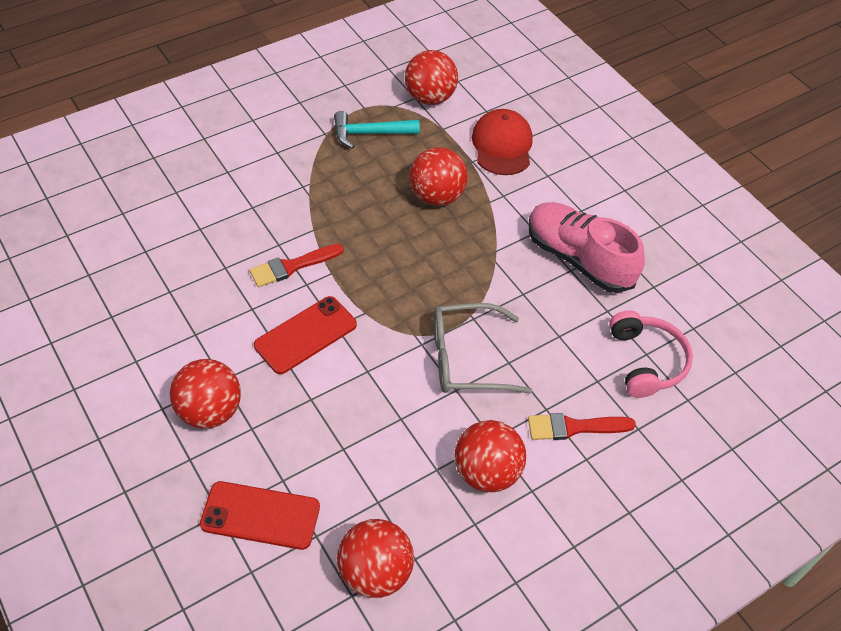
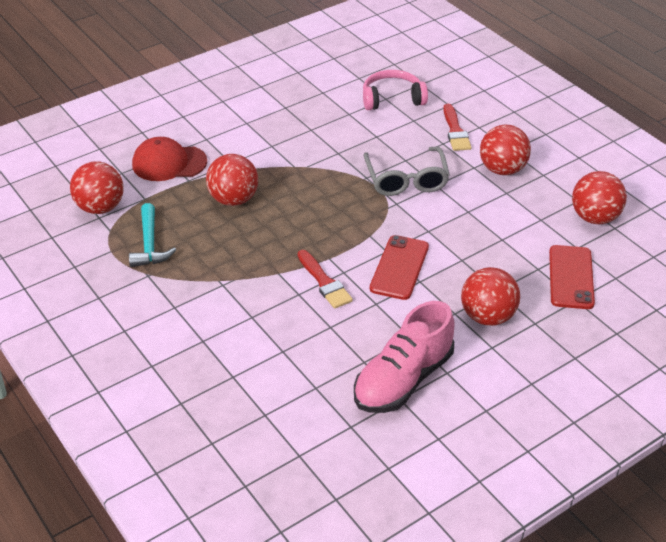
camera: 90 degrees left, 10 degrees down
red phone [254,296,357,374] -> red phone turned 60 degrees clockwise [370,235,429,300]
pink shoe [528,202,645,293] -> pink shoe moved to [354,301,455,413]

